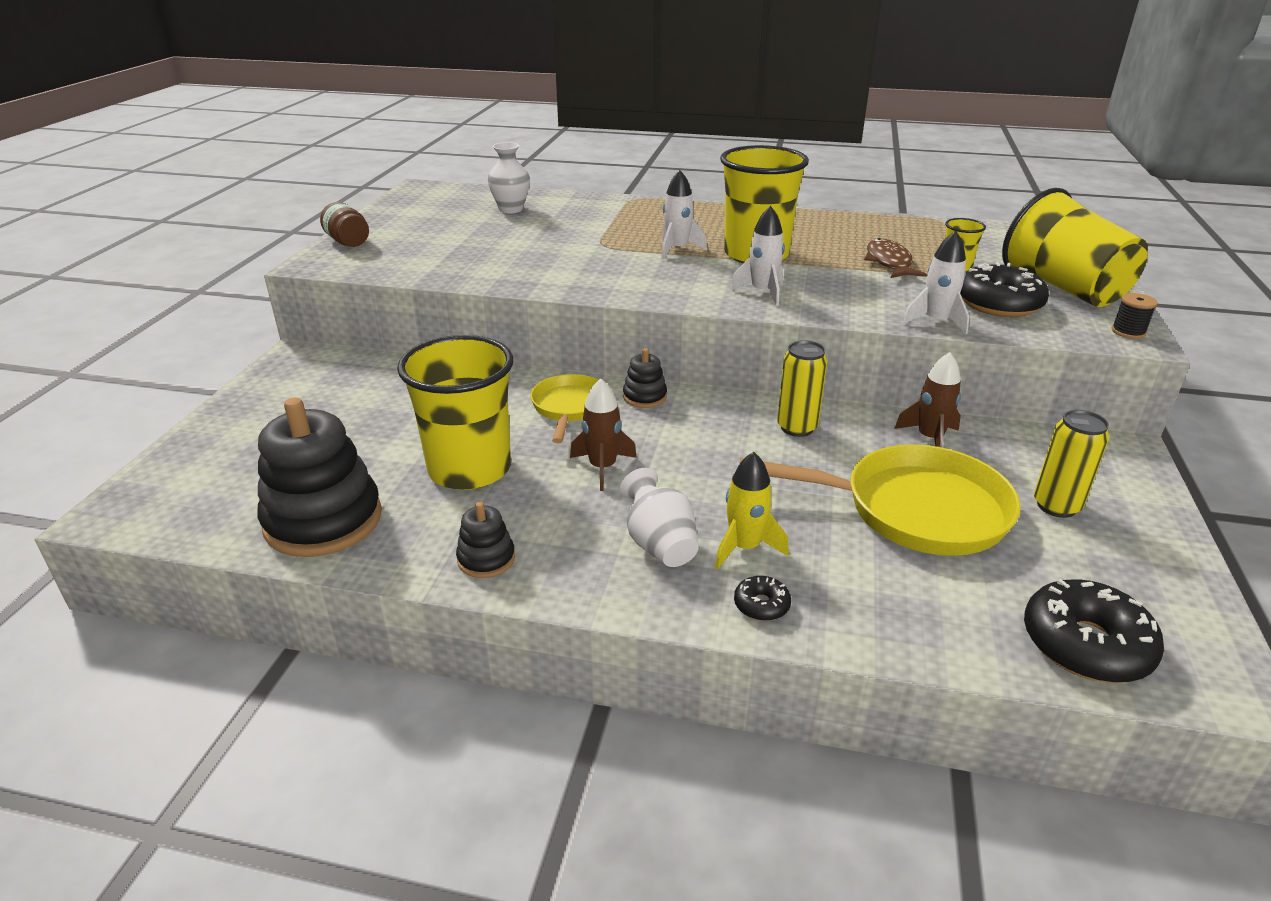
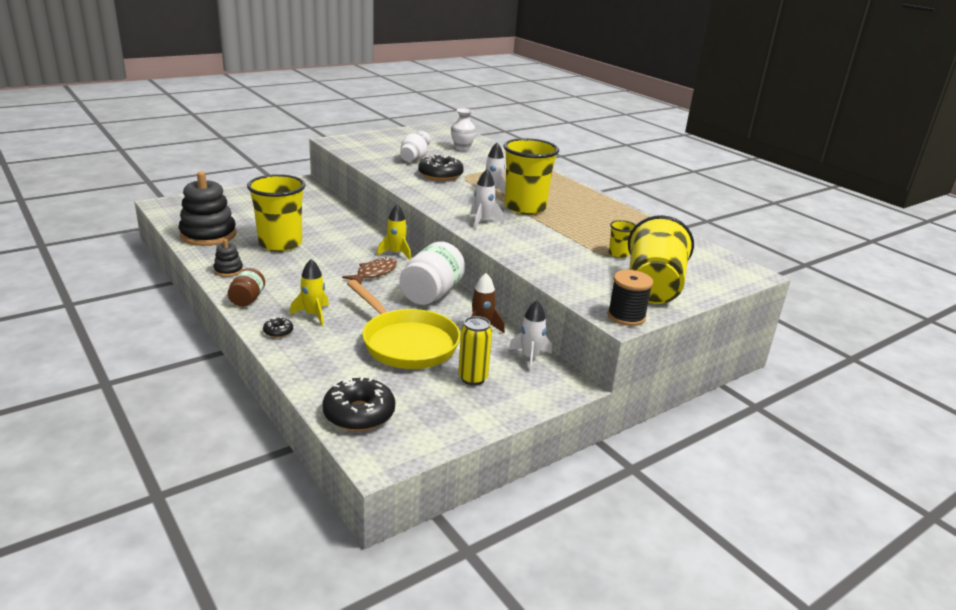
camera: 40 degrees right, 5 degrees down
brown jar [320,202,369,247] -> brown jar moved to [228,268,265,307]
yellow pan [530,374,598,443] -> none
brown rocket [570,378,637,491] -> none
white vase [620,468,699,567] -> white vase moved to [400,131,431,162]
black stacking toy [623,348,667,408] -> yellow rocket [377,204,411,260]
yellow can [777,340,828,437] -> white jar [399,241,465,305]
brown fish [864,238,927,278] -> brown fish moved to [342,257,397,284]
white rocket [902,230,969,334] -> white rocket moved to [509,300,552,372]
black donut [960,262,1049,317] -> black donut moved to [418,154,464,181]
black spool [1112,293,1158,339] -> black spool [608,270,653,326], size x1.69

